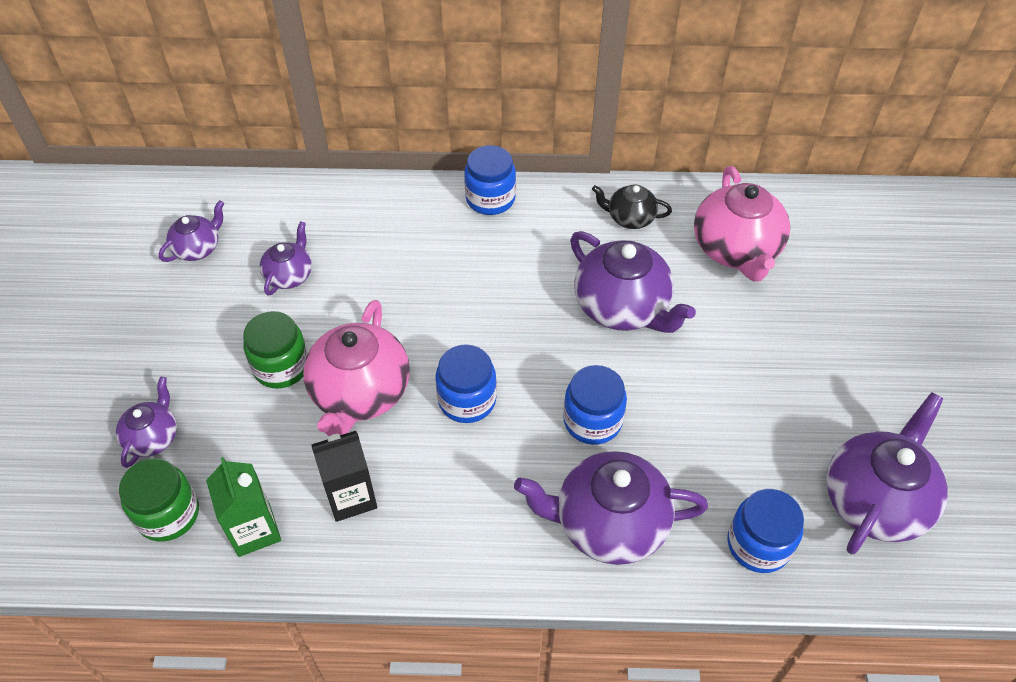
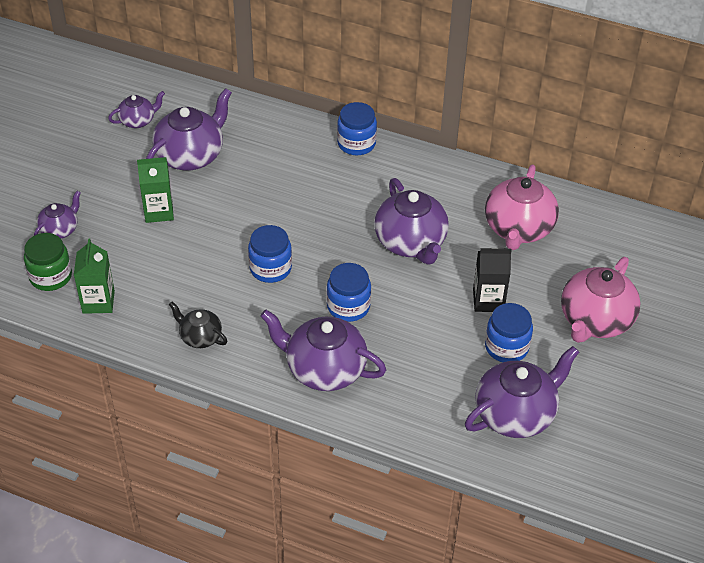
camera: 20 degrees right, 5 degrees down
green jar [243,311,308,389] -> green carton [137,157,174,223]
purple teapot [259,221,312,295] -> purple teapot [146,88,232,171], size x1.85
pink teapot [303,300,410,436] -> pink teapot moved to [561,257,640,343]
black carton [311,431,377,522] -> black carton moved to [473,248,512,312]
black teapot [592,184,672,229] -> black teapot moved to [169,302,227,348]
blue jar [727,489,804,573] -> blue jar moved to [485,303,533,362]

